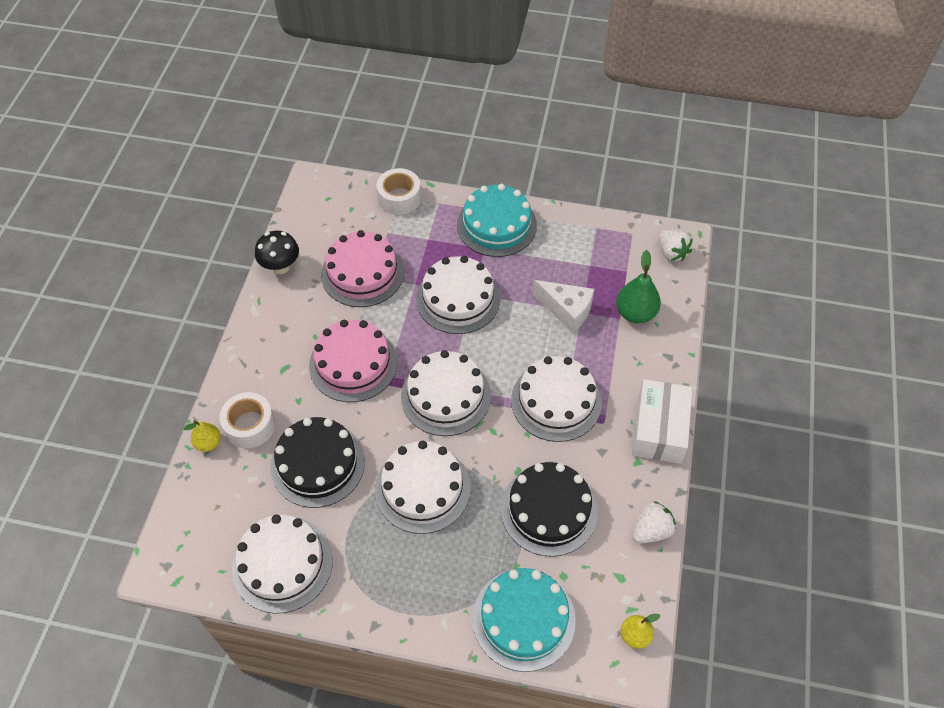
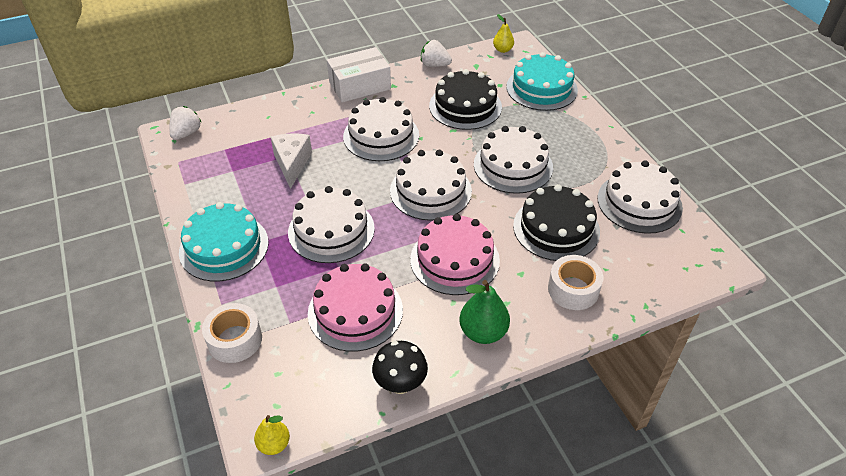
camera: 125 degrees left, 10 degrees down
yellow pear [184,420,221,452] -> yellow pear moved to [254,415,290,455]
green pear [616,250,661,323] -> green pear moved to [459,280,510,344]

